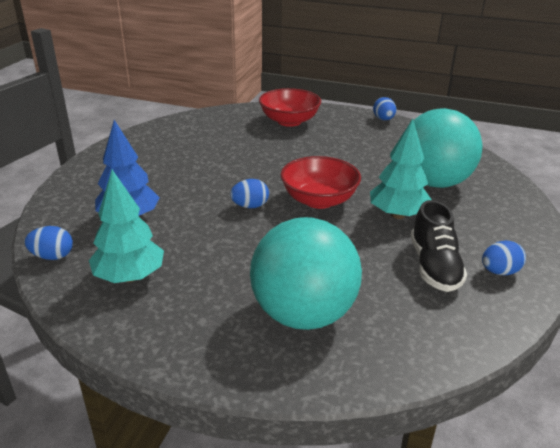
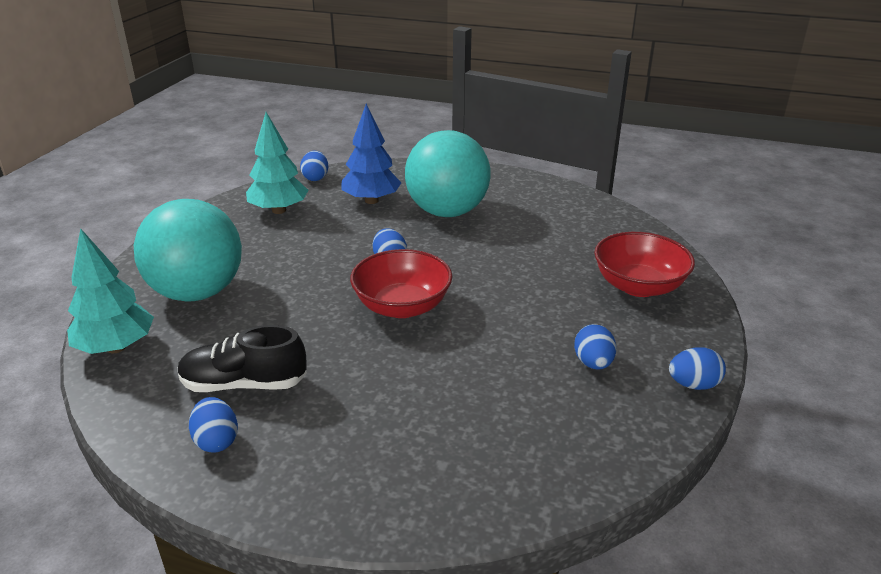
camera: 90 degrees right, 0 degrees up
turquoise tree [370,119,432,219] -> turquoise tree moved to [67,228,154,354]
turquoise ball [413,108,483,188] -> turquoise ball moved to [405,130,491,217]
none -> blue egg [574,324,616,370]

